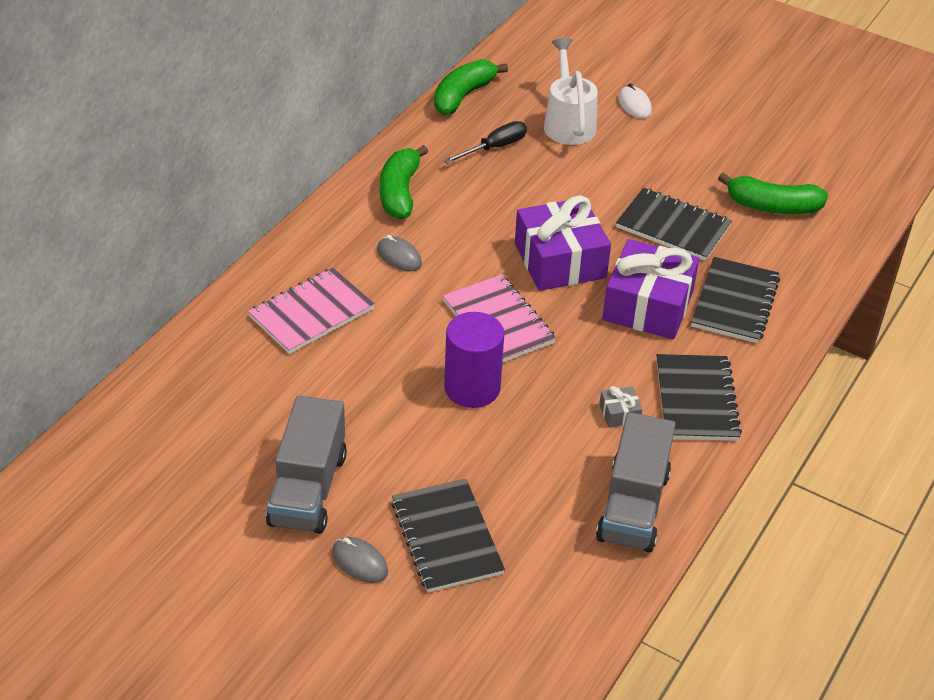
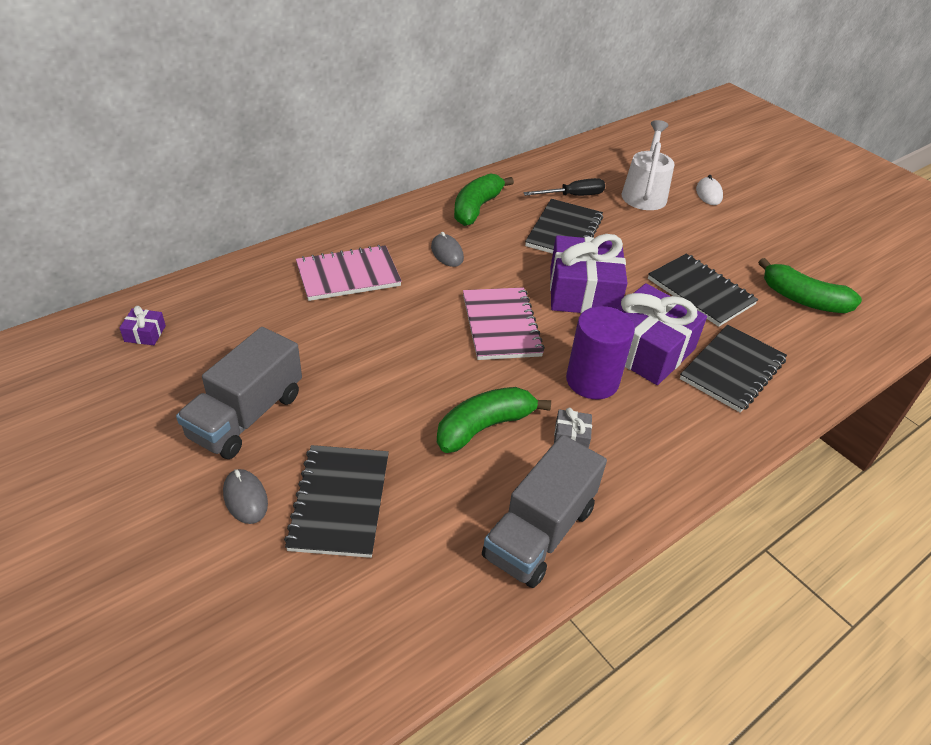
camera: 20 degrees right, 0 degrees up
green banana [434,59,508,115] -> green banana moved to [437,387,551,453]
purple cylinder [444,312,504,408] -> purple cylinder moved to [566,306,635,399]
black notebook [657,354,742,441] -> black notebook moved to [525,199,603,254]
none -> purple gift [119,306,166,345]

